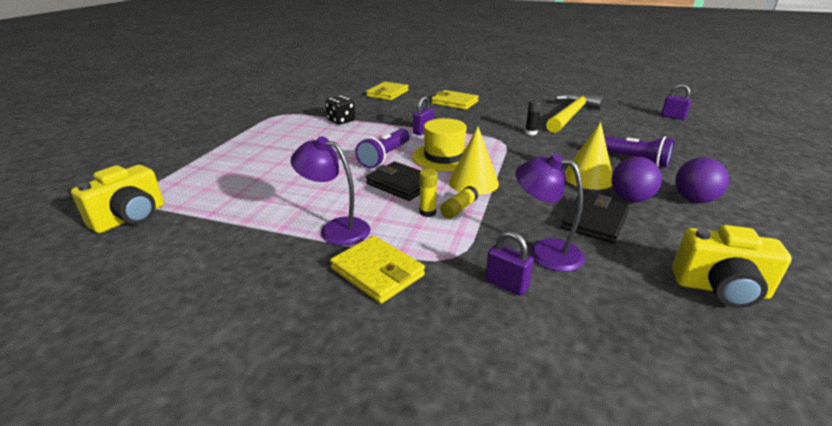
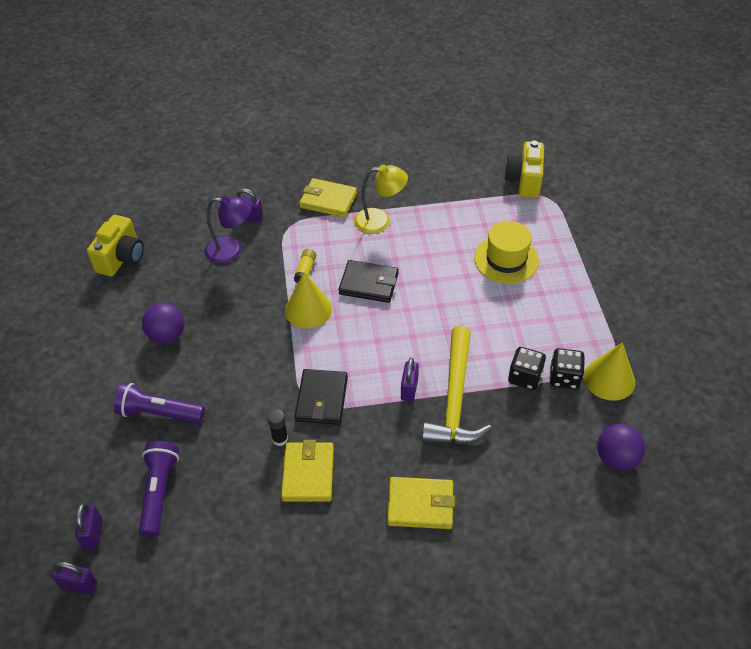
camera: 155 degrees right, 20 degrees up
purple lamp [291,137,370,245] -> yellow lamp [354,164,408,234]
purple flashlight [355,128,410,169] -> purple flashlight moved to [139,441,179,537]
yellow wallet [366,82,408,100] -> yellow wallet moved to [281,440,334,502]
yellow hat [412,118,467,171] -> yellow hat moved to [474,221,539,284]
yellow glue stick [419,169,438,217] -> none
yellow hammer [546,93,604,133] -> yellow hammer moved to [422,326,492,444]
black wallet [561,193,629,244] -> black wallet moved to [295,369,348,425]
yellow cone [564,122,612,190] -> yellow cone moved to [584,342,635,401]
yellow camera [672,225,792,308] -> yellow camera turned 120 degrees clockwise [87,215,144,276]
purple ball [675,157,729,203] -> purple ball moved to [597,424,646,471]
none -> purple padlock [75,503,103,549]
none -> black dice [550,348,585,389]

